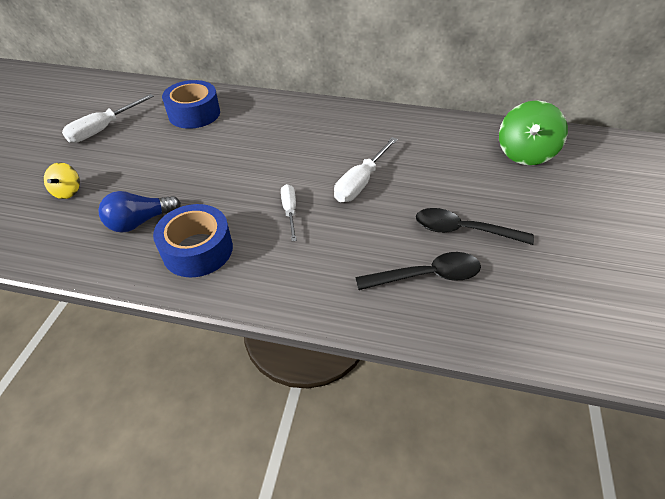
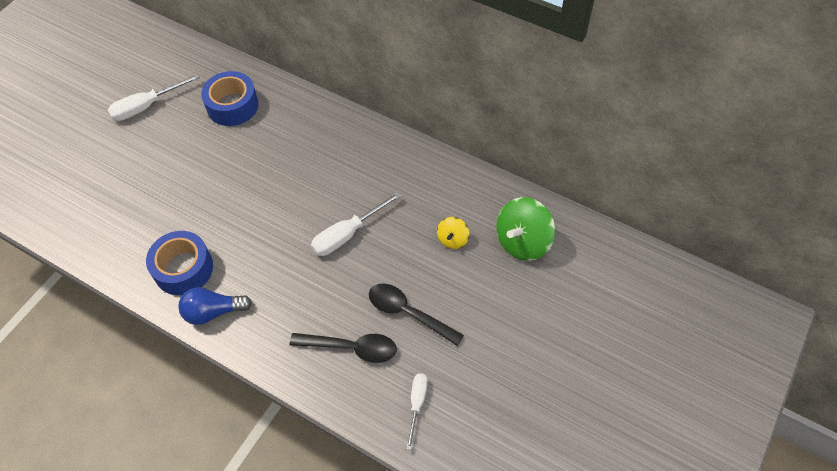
camera: 20 degrees right, 10 degrees up
yellow spinning top [44,162,80,199] -> yellow spinning top moved to [437,217,470,249]
blue light bulb [98,191,181,233] -> blue light bulb moved to [178,287,252,325]
white screwdriver [281,184,297,241] -> white screwdriver moved to [406,373,428,450]

